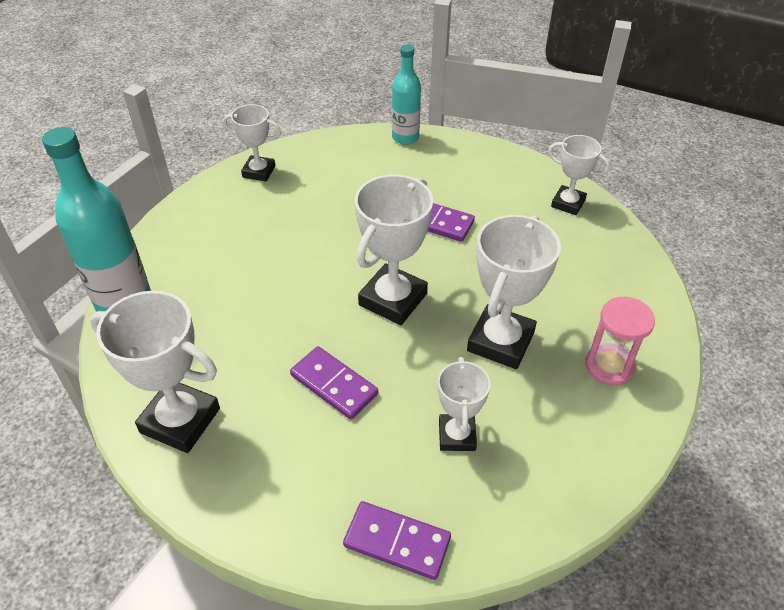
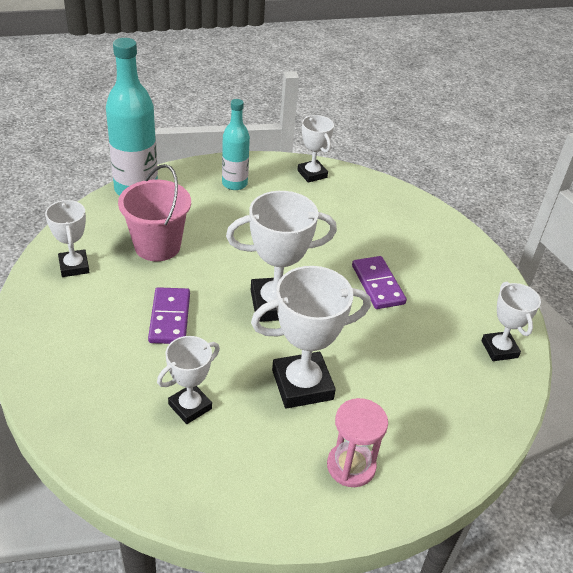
camera: 45 degrees right, 5 degrees down
white trophy [90,291,220,453] -> white trophy [45,200,89,277], size x0.60
purple domino [343,501,451,580] -> none
turquoise bottle [392,45,421,145] -> turquoise bottle moved to [222,99,250,190]
none -> pink bucket [118,164,191,261]

